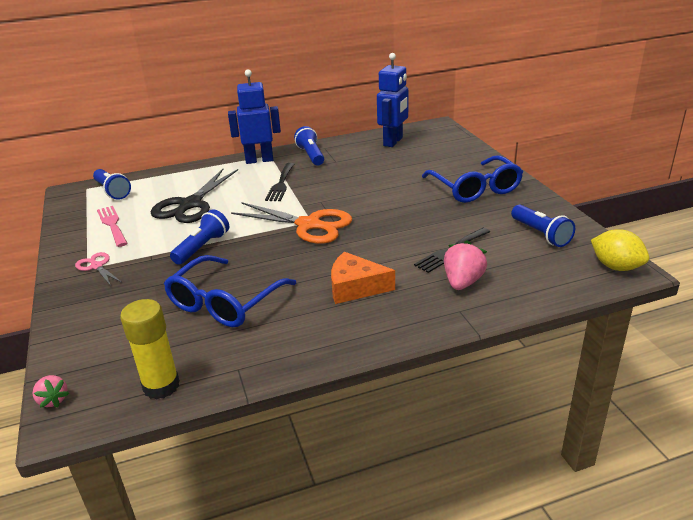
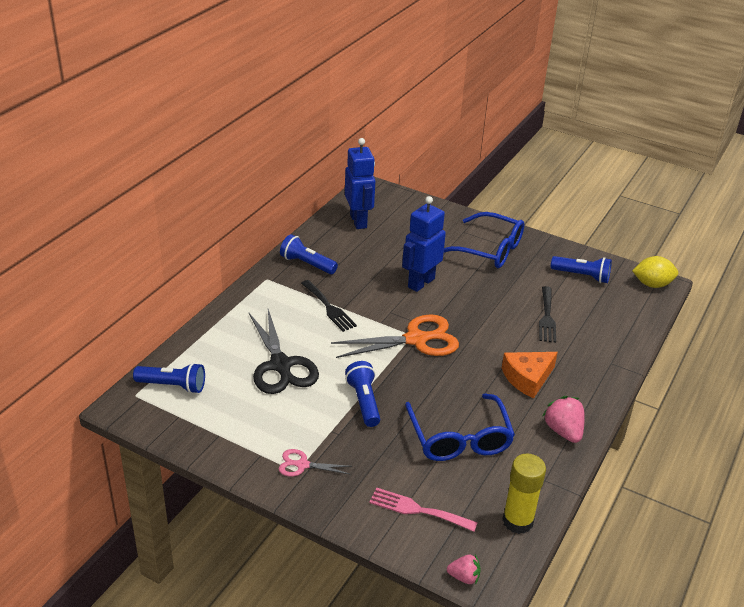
camera: 45 degrees left, 5 degrees up
pink fork [97,206,128,247] -> pink fork moved to [369,488,478,532]
blue robot [228,70,281,164] -> blue robot moved to [402,196,446,292]
pink strawberry [444,240,487,290] -> pink strawberry moved to [543,396,585,443]

